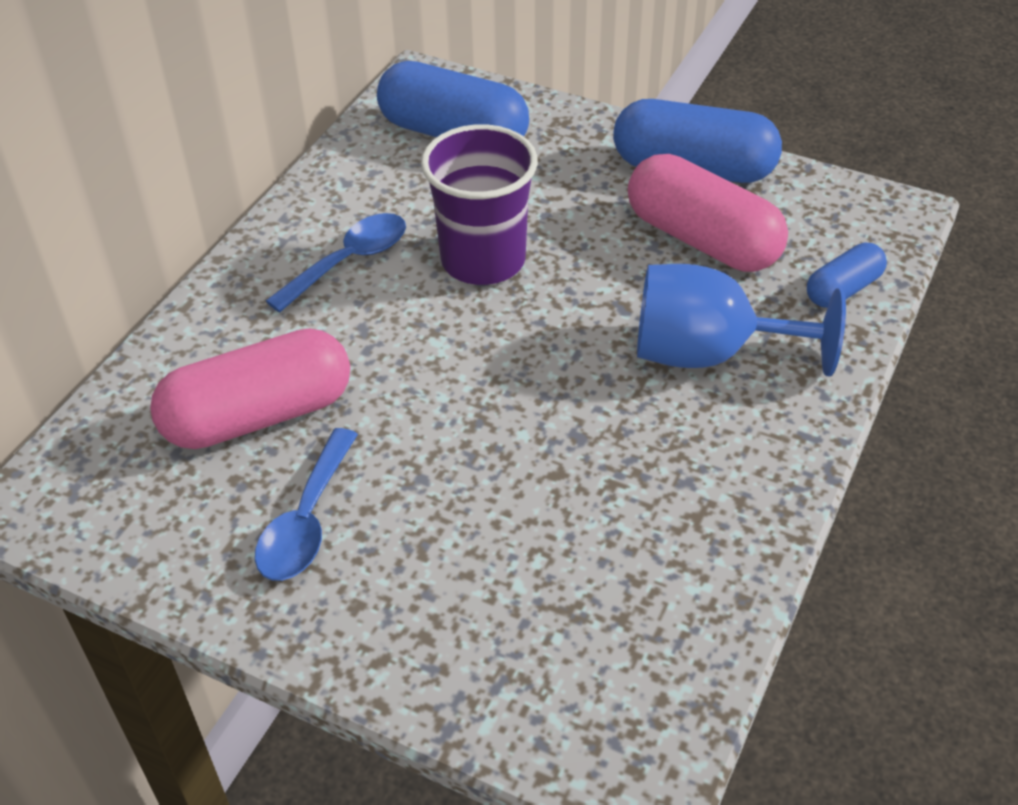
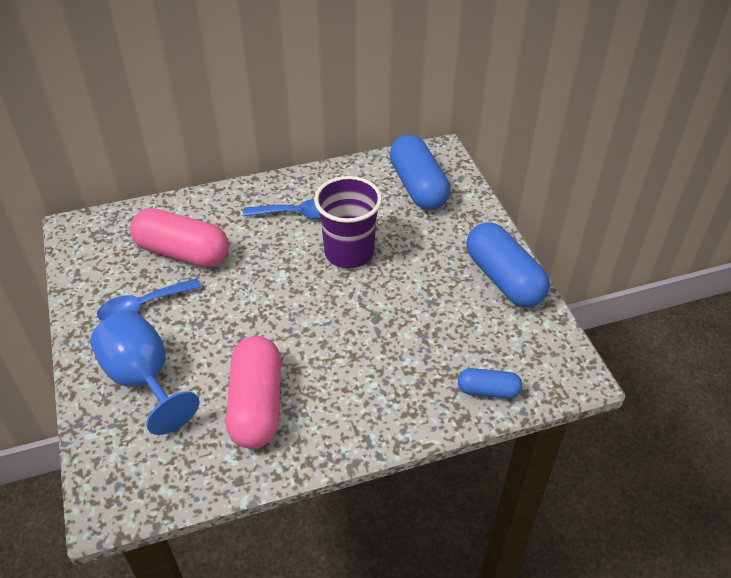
camera: 45 degrees right, 0 degrees up
pink capsule [628,154,788,272] -> pink capsule moved to [226,336,281,449]
blue goblet [637,264,846,376] -> blue goblet moved to [90,311,200,435]

